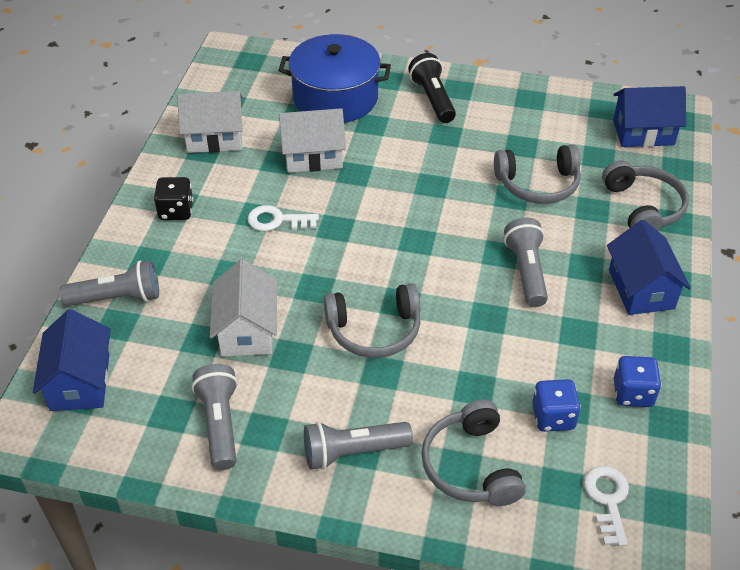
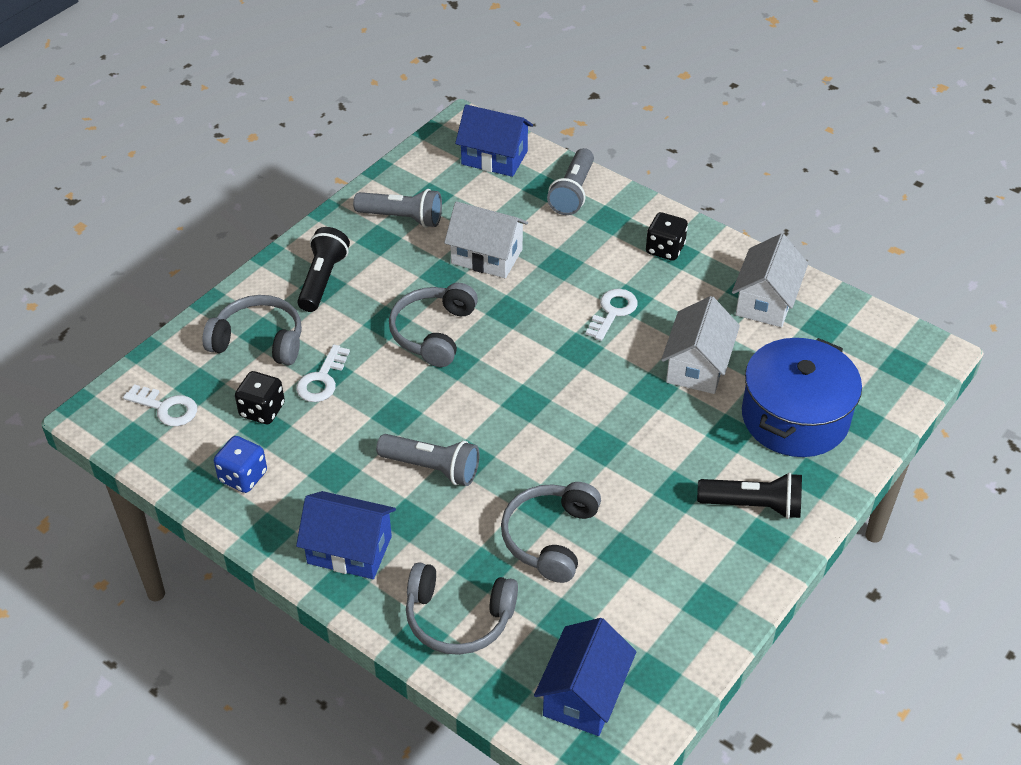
camera: 115 degrees right, 0 degrees up
grey flashlight [304,422,413,470] -> black flashlight [297,227,350,312]
blue dice [532,379,581,432] -> black dice [235,371,285,424]
none -> white key [296,344,350,402]

